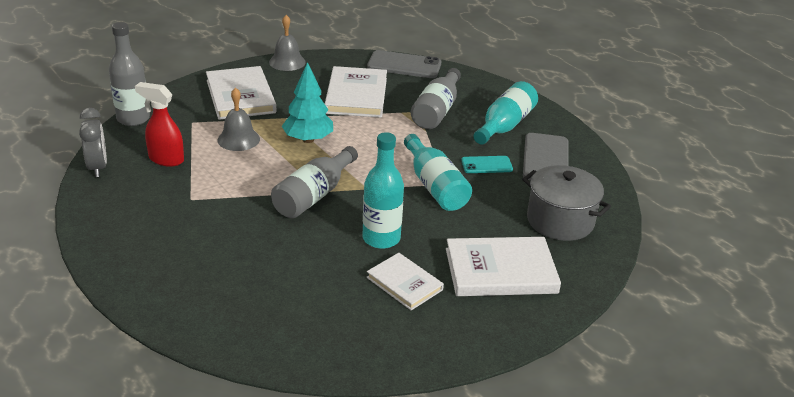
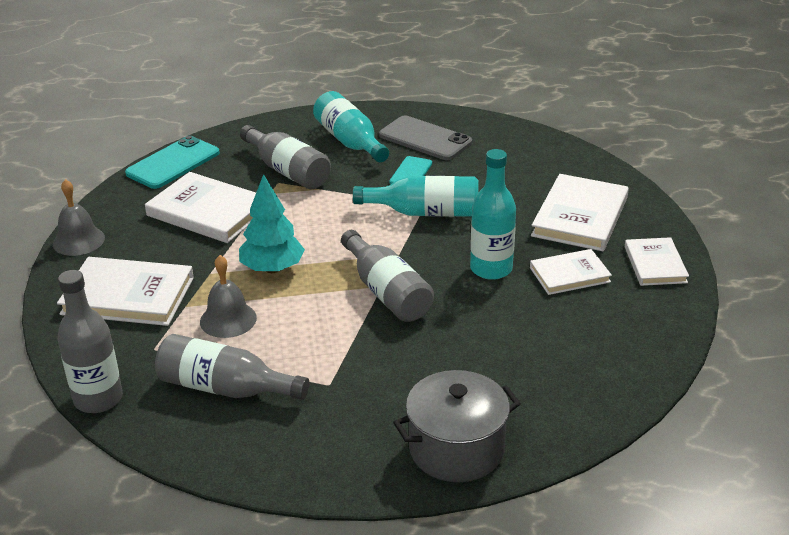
camera: 60 degrees left, 0 degrees up
grey clock [79,108,107,177] -> none
red spray bottle [135,82,184,167] -> grey bottle [155,334,309,400]
grey phone [367,50,441,78] -> turquoise phone [125,136,220,189]
grey pot [522,165,611,241] -> grey pot moved to [393,370,521,482]
none -> white book [625,237,689,286]

